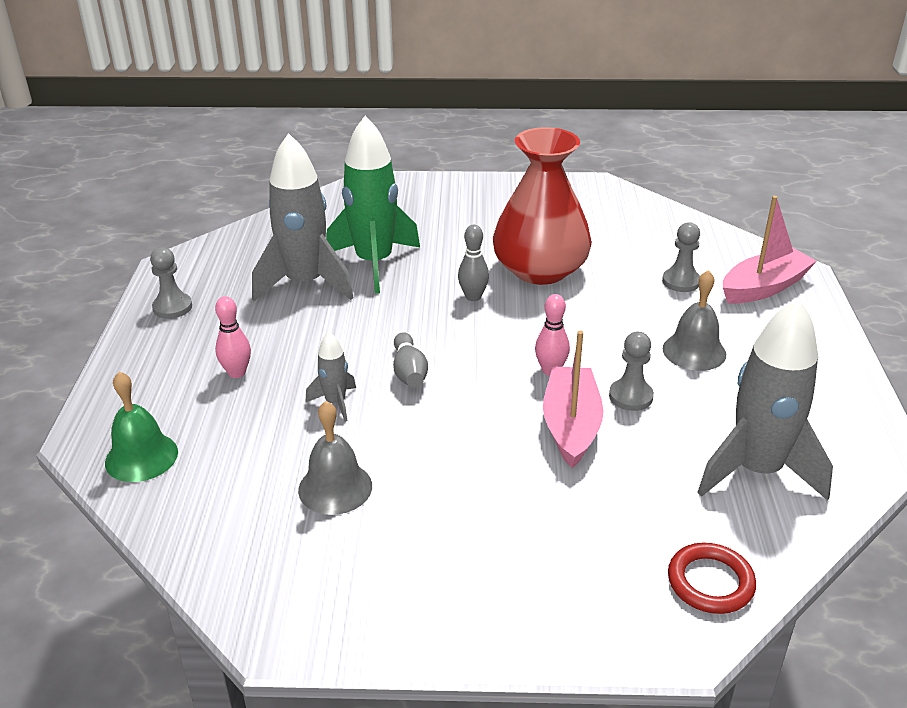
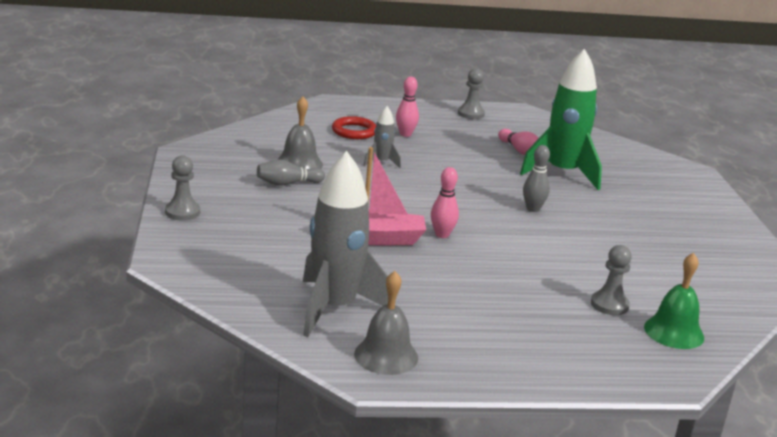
camera: 80 degrees right, 10 degrees down
green bell [105,371,178,482] -> green bell moved to [644,253,704,349]
grey rocket [252,133,354,301] -> pink bowling pin [498,129,539,155]
grey bowling pin [393,332,428,388] -> grey bowling pin moved to [257,159,325,186]
red vase [493,127,592,285] -> none
grey pawn [609,332,654,411] -> grey pawn moved to [165,155,200,221]
grey bell [663,270,726,371] -> grey bell moved to [354,271,418,375]
red ring [668,543,756,614] -> red ring moved to [332,116,376,139]
pink boat [723,196,817,304] -> none

